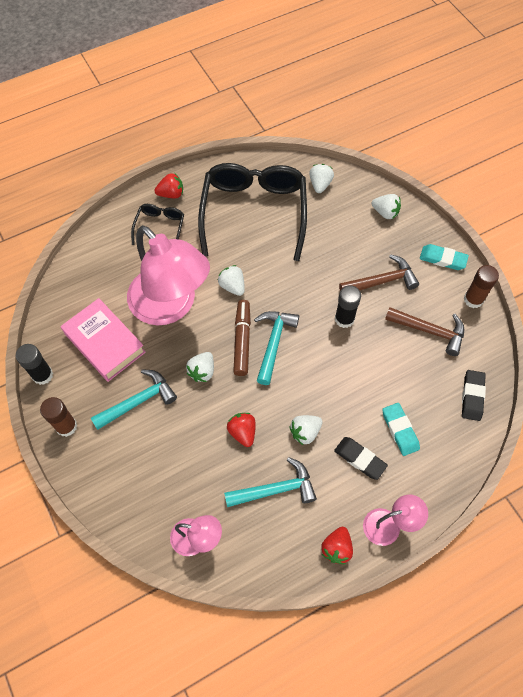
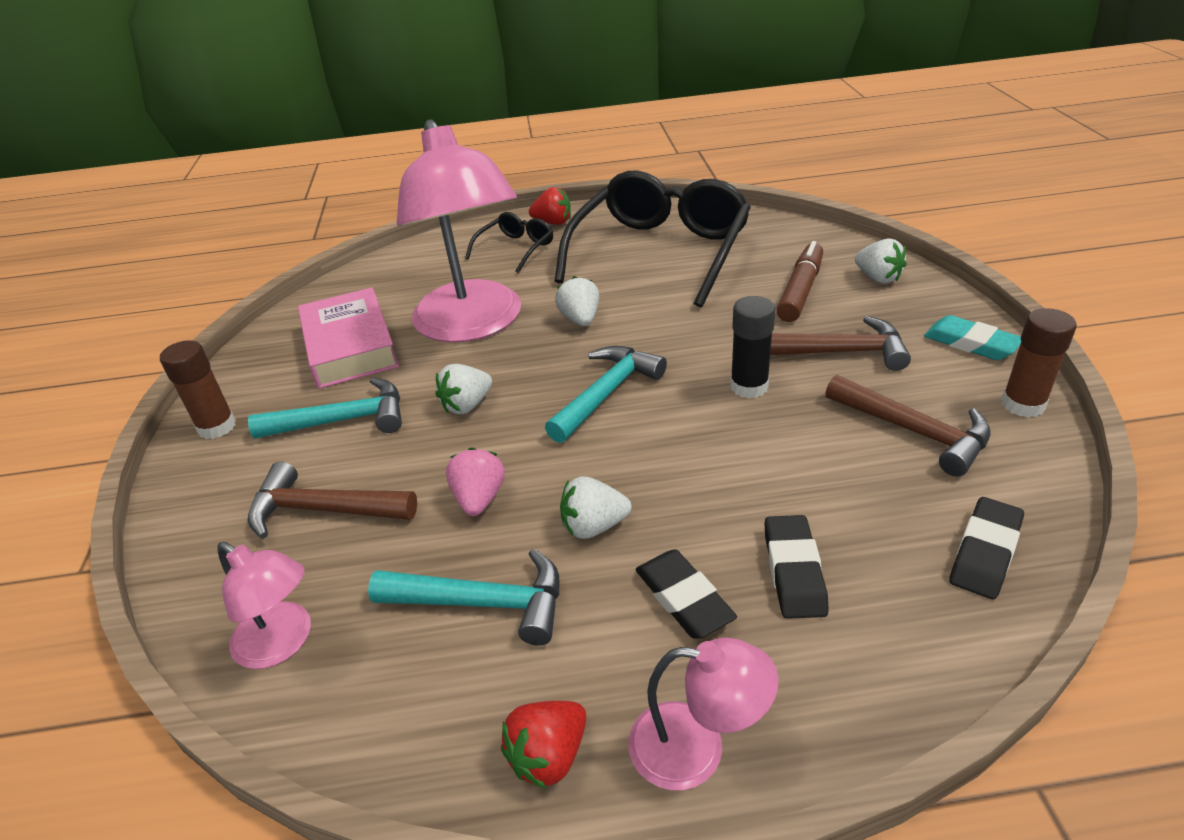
camera: 25 degrees right, 25 degrees down
black glue stick [16,344,53,385] -> none
red strawberry [227,413,256,447] -> pink strawberry [446,447,505,516]
brown marker [233,300,251,376] -> brown marker moved to [777,241,823,322]
white strawberry [309,164,334,193] -> none
turquoise eraser [382,403,420,456] -> black eraser [764,515,829,619]
none -> brown hammer [247,462,417,539]

